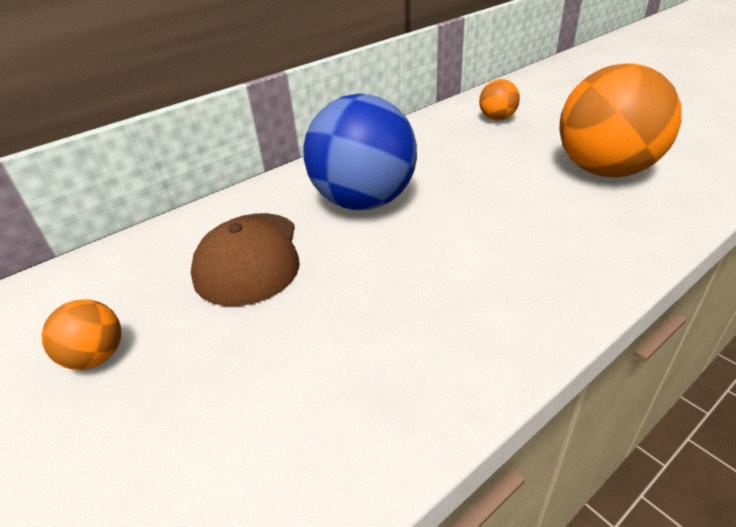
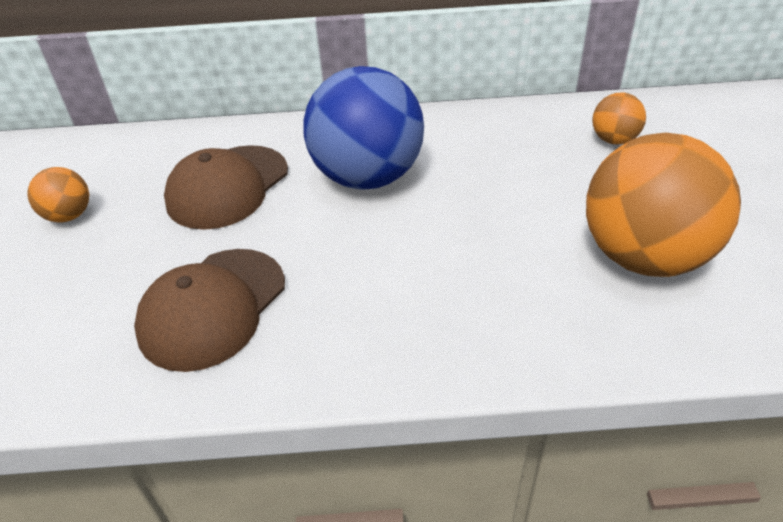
camera: 35 degrees right, 5 degrees up
none -> brown cap [134,249,285,372]

